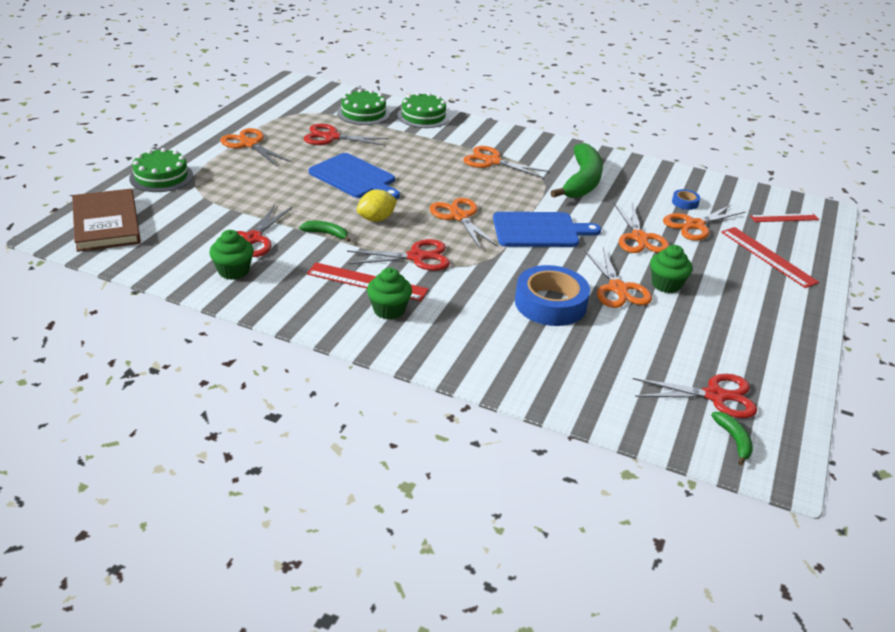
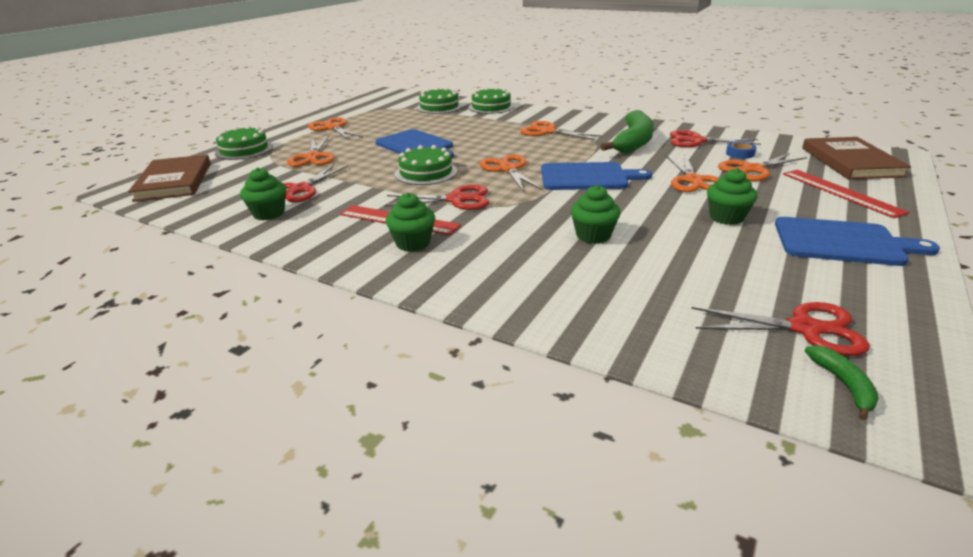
camera: 10 degrees right, 5 degrees down
green banana [299,221,350,242] -> none
red scissors [304,124,389,146] -> red scissors moved to [670,130,761,147]
yellow lemon [357,190,397,222] -> green cake [395,145,457,185]
blue tape [515,265,590,326] -> green cupcake [571,185,621,244]
orange scissors [584,247,652,308] -> orange scissors moved to [287,136,335,167]
red ruler [750,213,819,222] -> brown book [802,137,911,179]
none -> blue cutting board [775,217,940,266]

